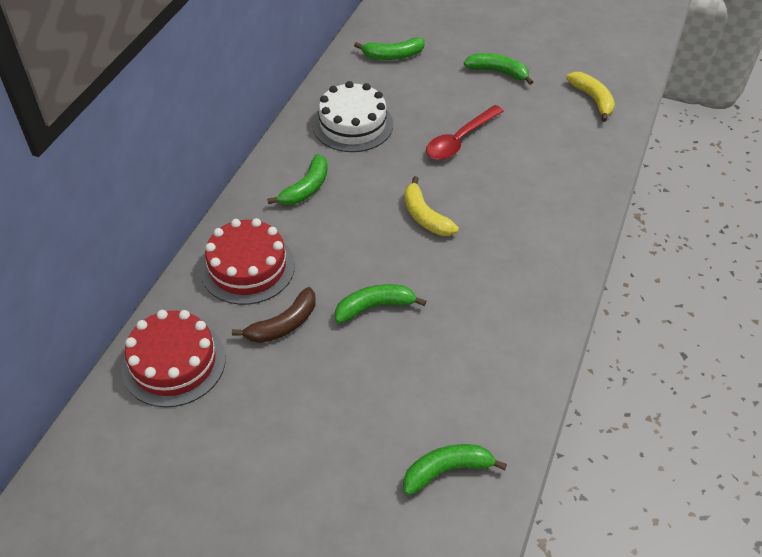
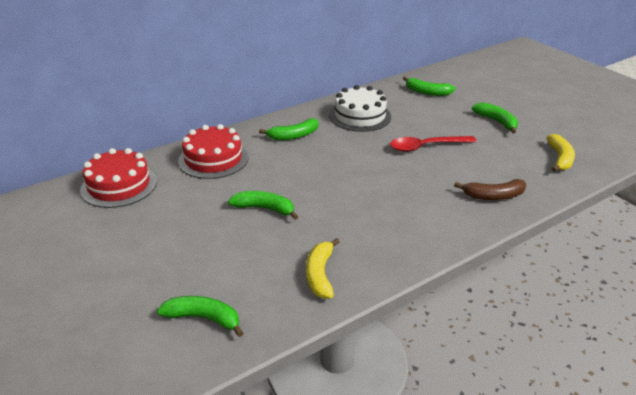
camera: 35 degrees right, 15 degrees down
brown banana [232,287,315,343] -> brown banana moved to [454,179,527,200]
yellow banana [404,176,459,236] -> yellow banana moved to [306,238,340,299]

